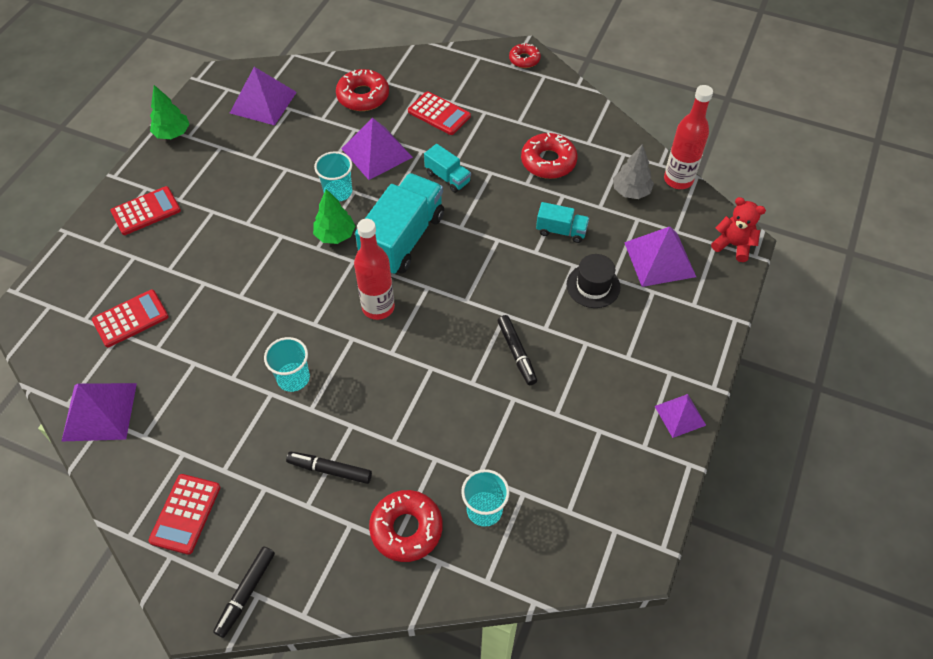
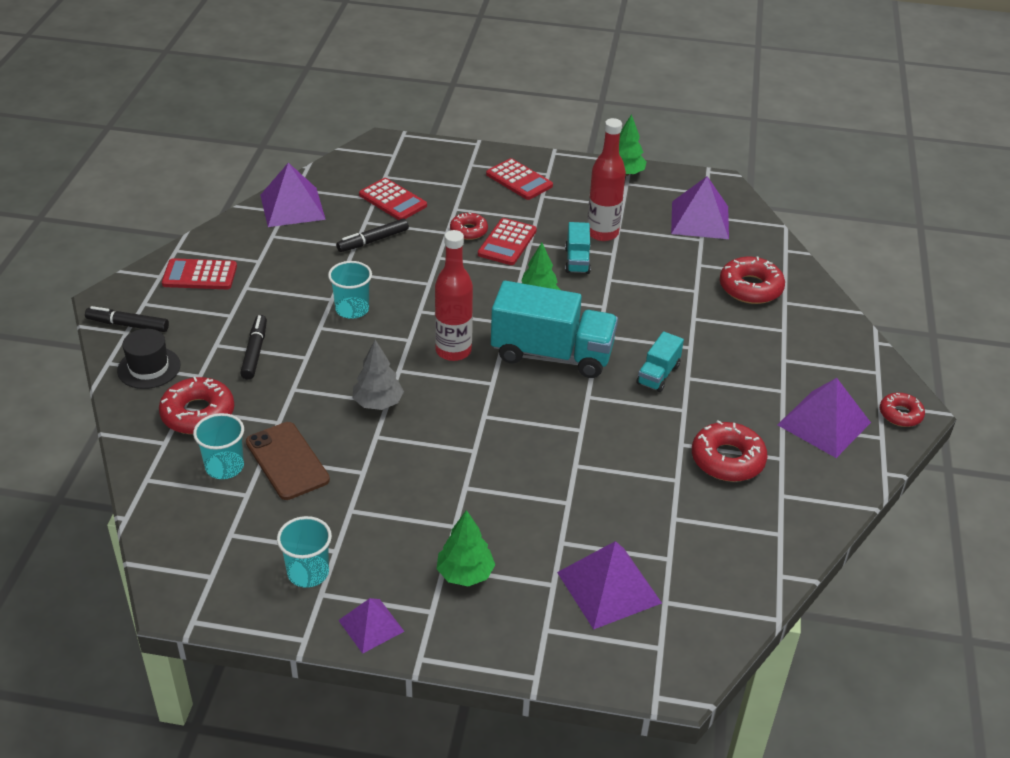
camera: 75 degrees right, 15 degrees down
turquoise cup [314,151,352,201] -> turquoise cup moved to [277,516,332,588]
purple pyramid [341,118,413,180] -> purple pyramid moved to [777,378,871,458]
red calculator [408,91,471,135] -> red calculator moved to [478,218,537,265]
black marker [497,315,537,385] -> black marker moved to [336,218,409,252]
turquoise truck [536,202,589,243] -> turquoise truck moved to [565,222,591,274]
black hat [567,254,620,308] -> black hat moved to [117,329,181,389]
grey tree [613,144,654,199] -> grey tree moved to [353,340,404,410]
red bottle [664,85,713,189] -> red bottle moved to [587,118,626,241]
red teddy bear [711,197,766,262] -> none
none -> brown phone [246,422,330,500]
none -> green tree [437,510,495,587]
none -> red donut [450,213,488,240]

